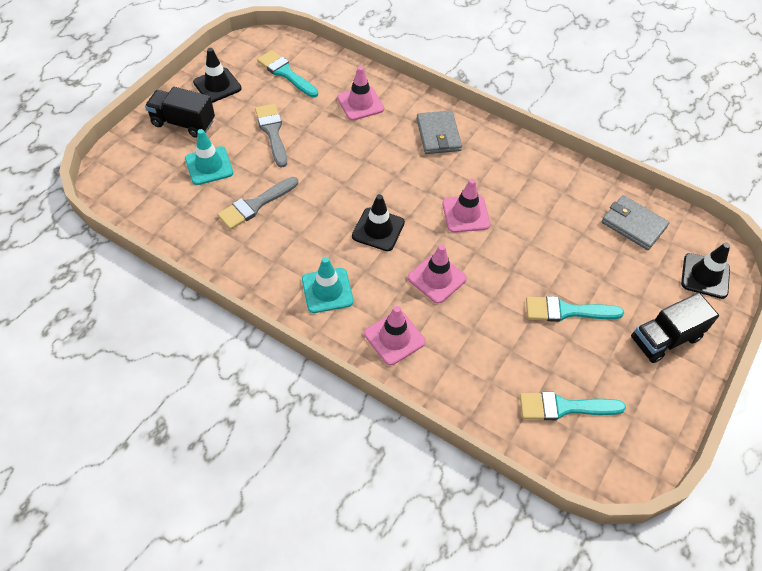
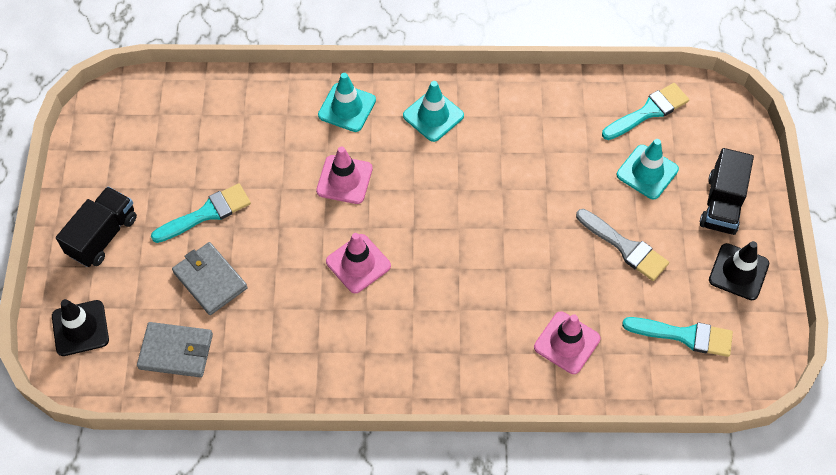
camera: 150 degrees right, 5 degrees up
black truck [145,87,215,138] -> black truck turned 120 degrees clockwise [700,148,754,235]
grey brush [217,177,298,230] -> none
black traffic cone [352,194,405,251] -> none
pink traffic cone [364,306,426,365] -> turquoise traffic cone [318,73,376,132]
grey wallet [416,110,462,154] -> grey wallet moved to [172,242,248,315]
turquoise brush [520,392,626,420] -> turquoise brush moved to [602,83,689,140]

